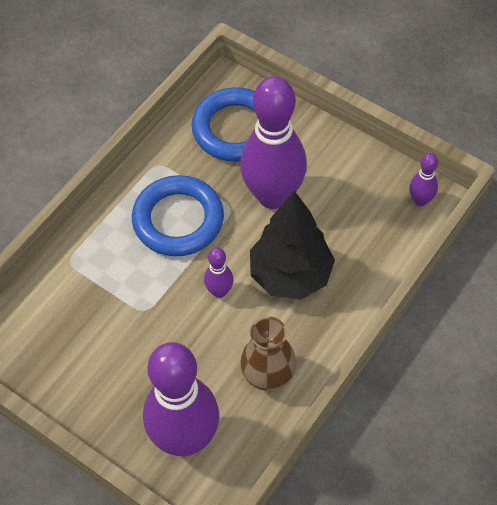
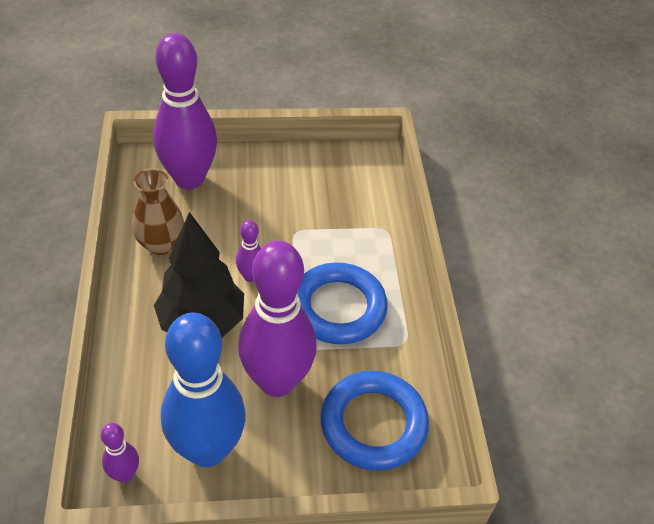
camera: 135 degrees right, 10 degrees down
none -> blue bowling pin [161,313,246,467]

